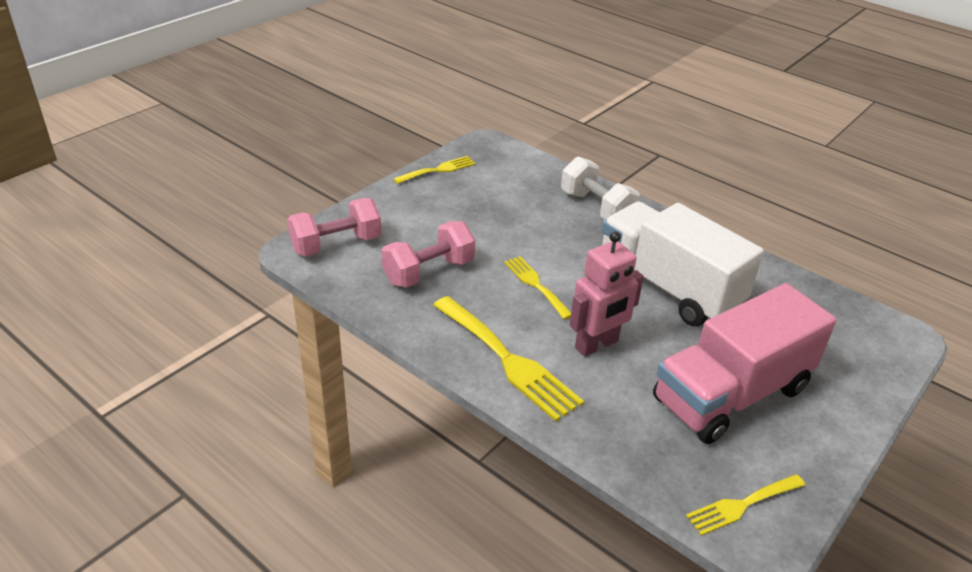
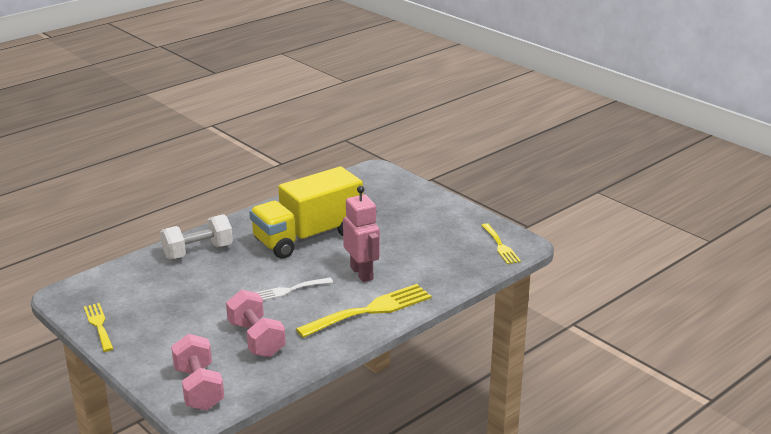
camera: 80 degrees left, 10 degrees down
yellow fork [504,256,571,319] -> white fork [255,277,333,301]
white truck [602,202,764,326] -> yellow truck [249,166,363,259]
pink truck [653,283,836,444] -> none

